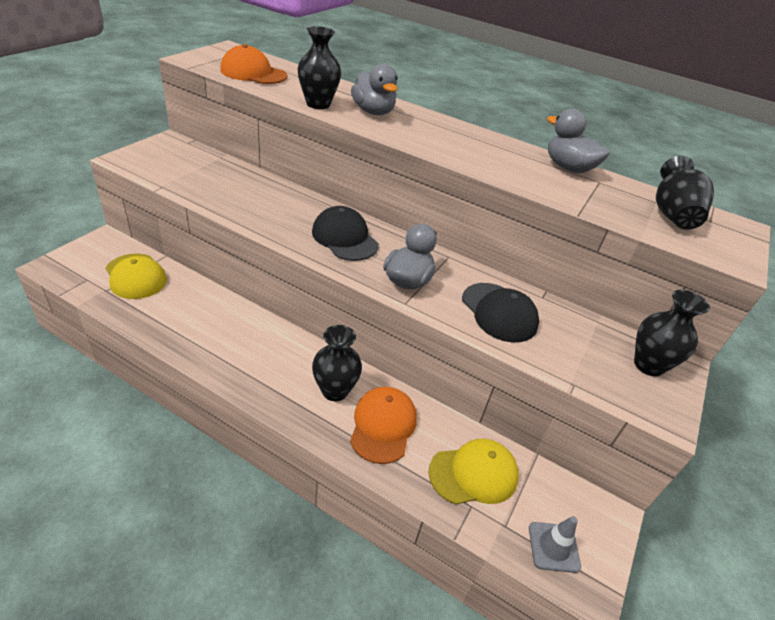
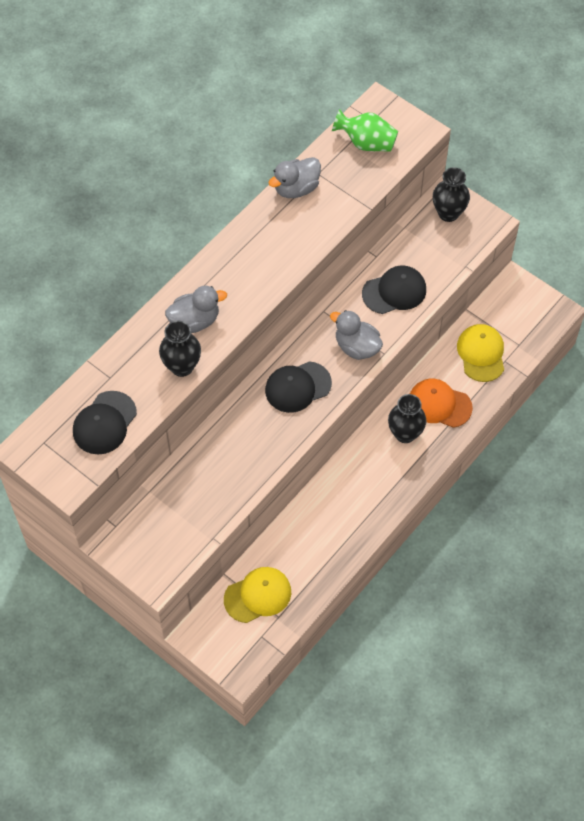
camera: 75 degrees left, 20 degrees up
orange cap [220,44,287,84] -> black cap [73,391,137,454]
grey traffic cone [529,516,581,573] -> none
black vase [656,156,714,230] -> green vase [332,109,398,152]

